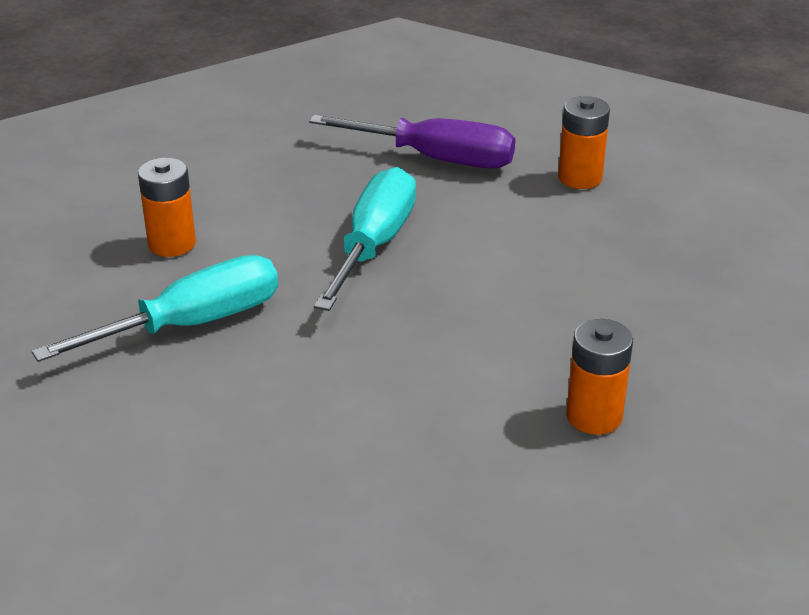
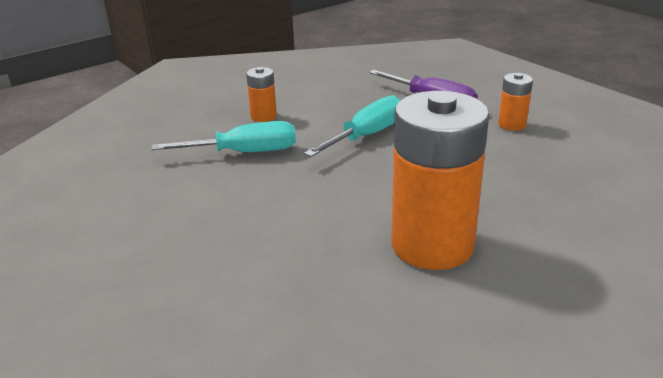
camera: 25 degrees right, 5 degrees down
orange battery [566,319,633,435] -> orange battery [391,91,489,270], size x2.25

